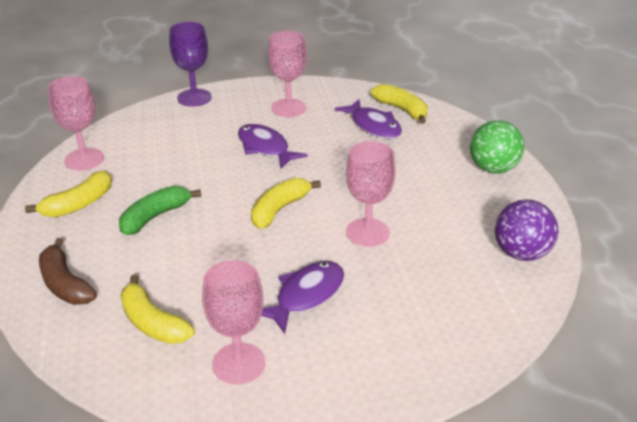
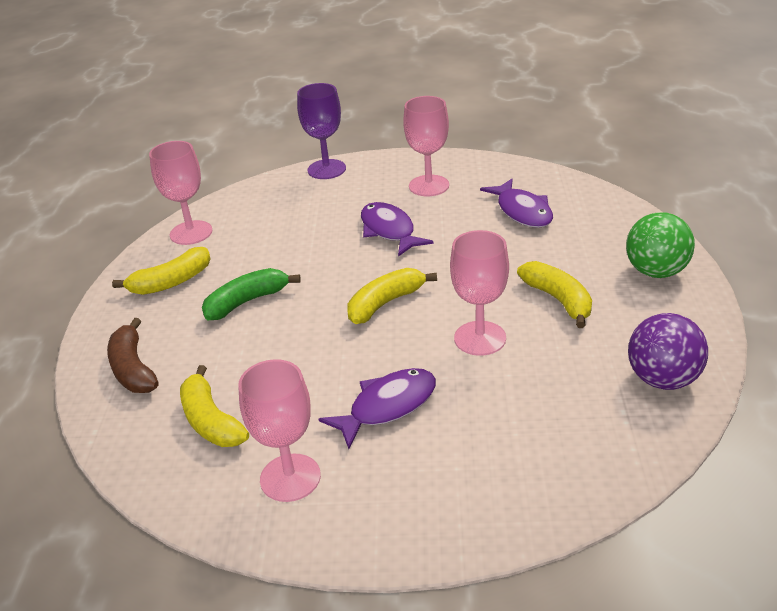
camera: 15 degrees right, 0 degrees up
yellow banana [371,84,428,124] -> yellow banana moved to [517,261,592,328]

